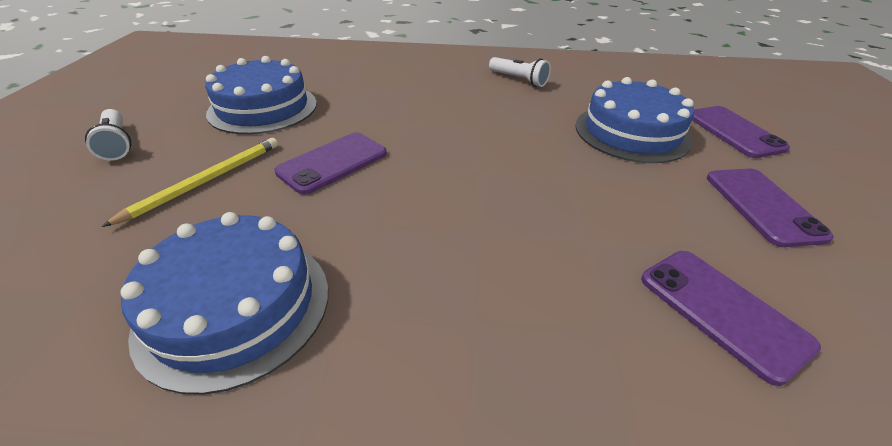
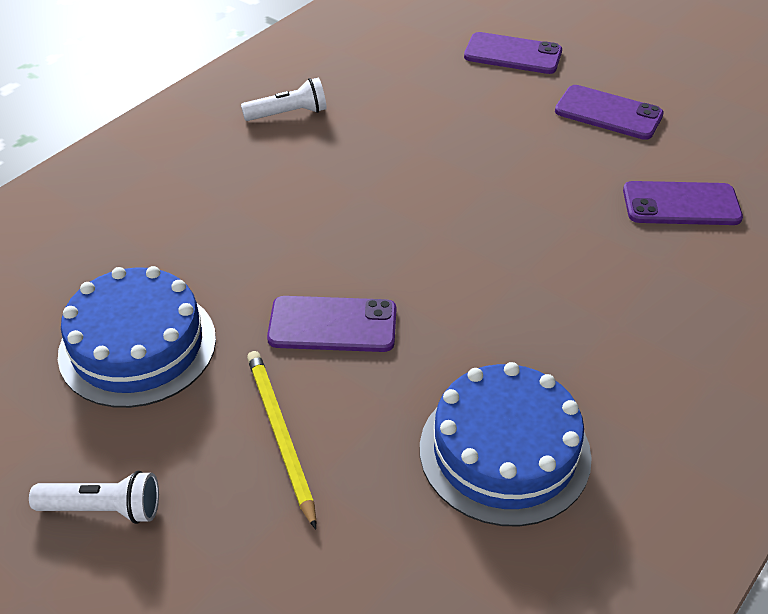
camera: 55 degrees left, 5 degrees up
purple phone [274,132,387,195] -> purple phone turned 75 degrees counterclockwise [267,296,396,352]
blue cake [575,77,694,163] -> none

